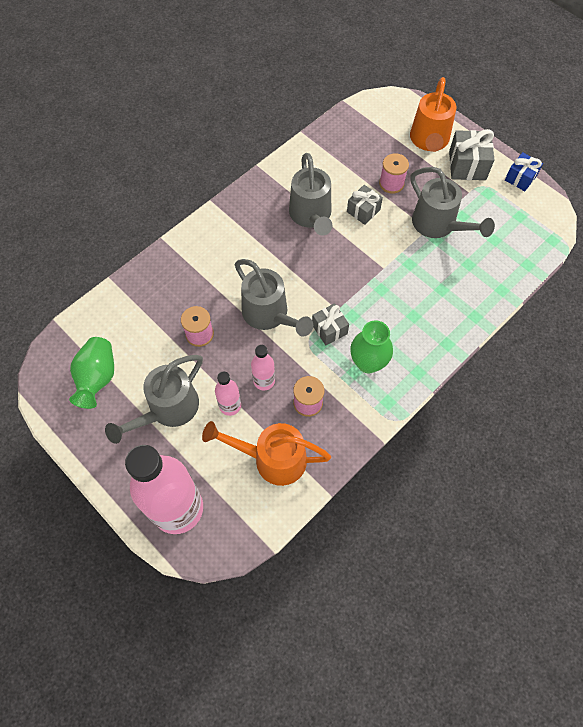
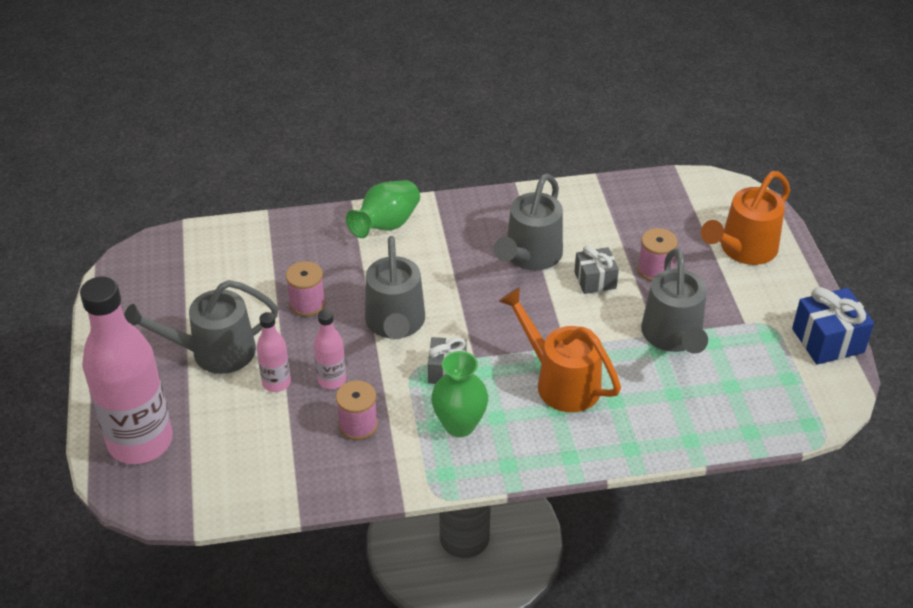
camera: 35 degrees right, 20 degrees down
green vase [69,337,114,409] -> green vase moved to [346,180,420,238]
orange watering can [202,421,331,486] -> orange watering can moved to [498,287,621,412]
grey gift [449,129,494,180] -> none
blue gift [505,152,543,191] -> blue gift [792,287,874,365], size x1.51

